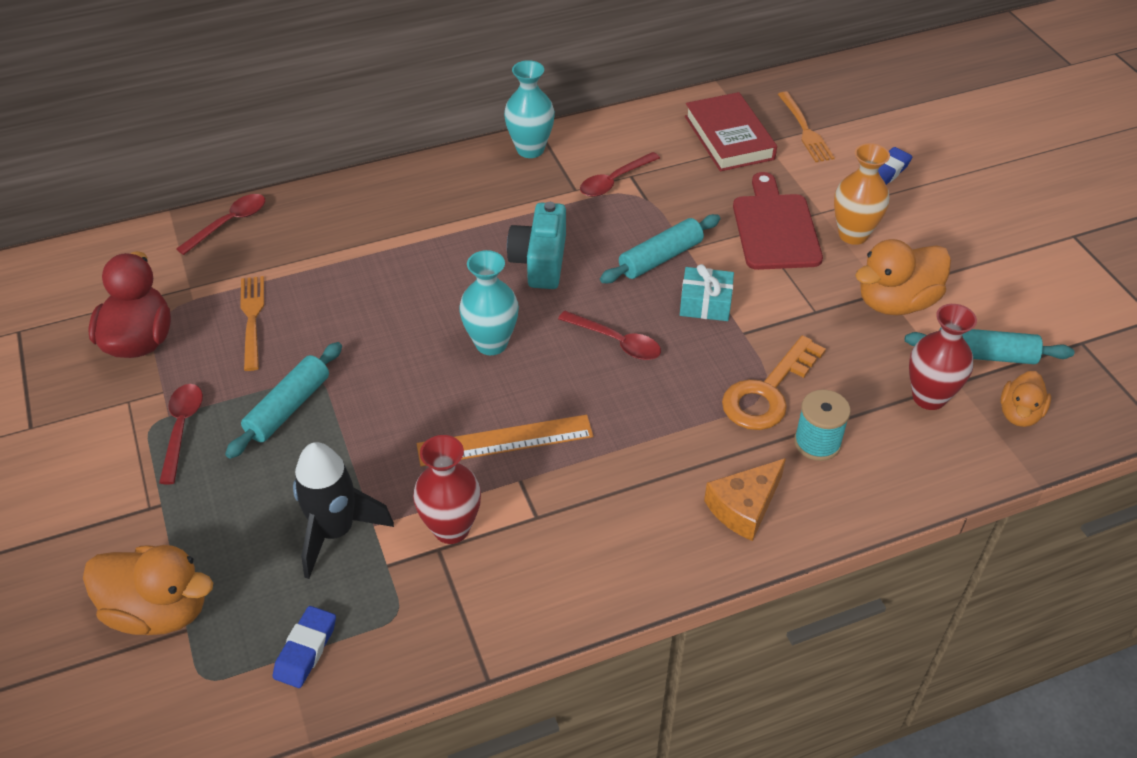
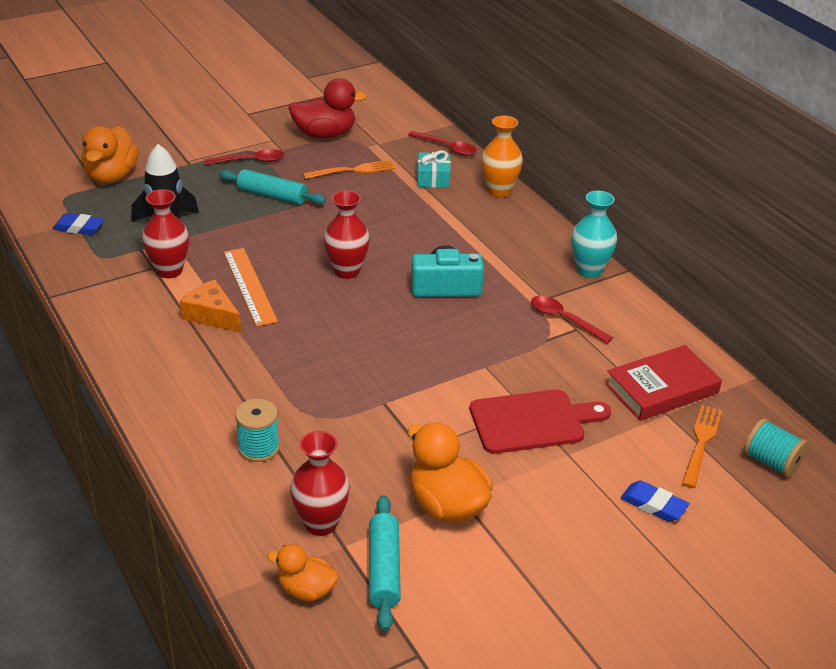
camera: 80 degrees right, 10 degrees down
turquoise vase [459,250,519,355] -> red vase [324,190,370,279]
red spoon [558,311,661,360] -> none
turquoise rolling pin [600,214,720,283] -> none
turquoise gift [680,264,734,321] -> turquoise gift moved to [417,150,451,188]
orange cheese [704,458,786,541] -> orange cheese moved to [180,280,241,332]
orange key [722,335,826,430] -> none
orange fork [778,92,835,162] -> orange fork turned 135 degrees clockwise [682,405,722,488]
orange vase [834,143,890,245] -> orange vase moved to [481,116,523,197]
none -> turquoise spool [744,418,809,477]

